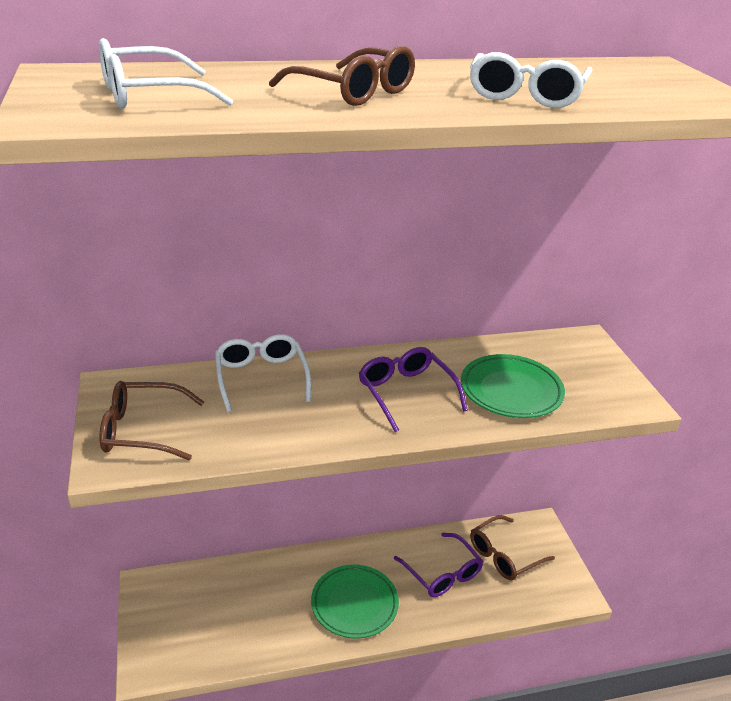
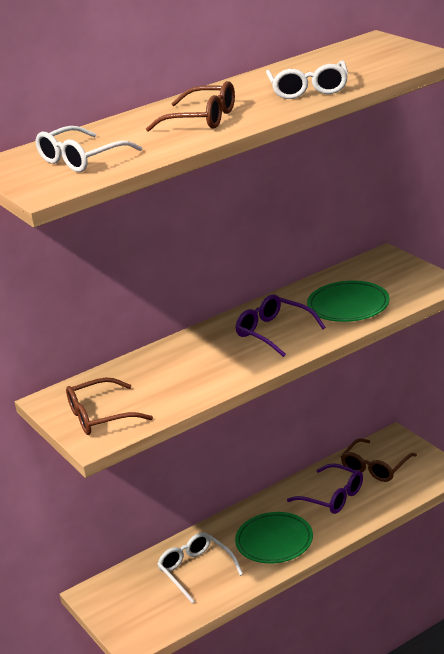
camera: 15 degrees left, 5 degrees down
white glasses [215,334,311,412] -> white glasses moved to [157,532,243,604]

